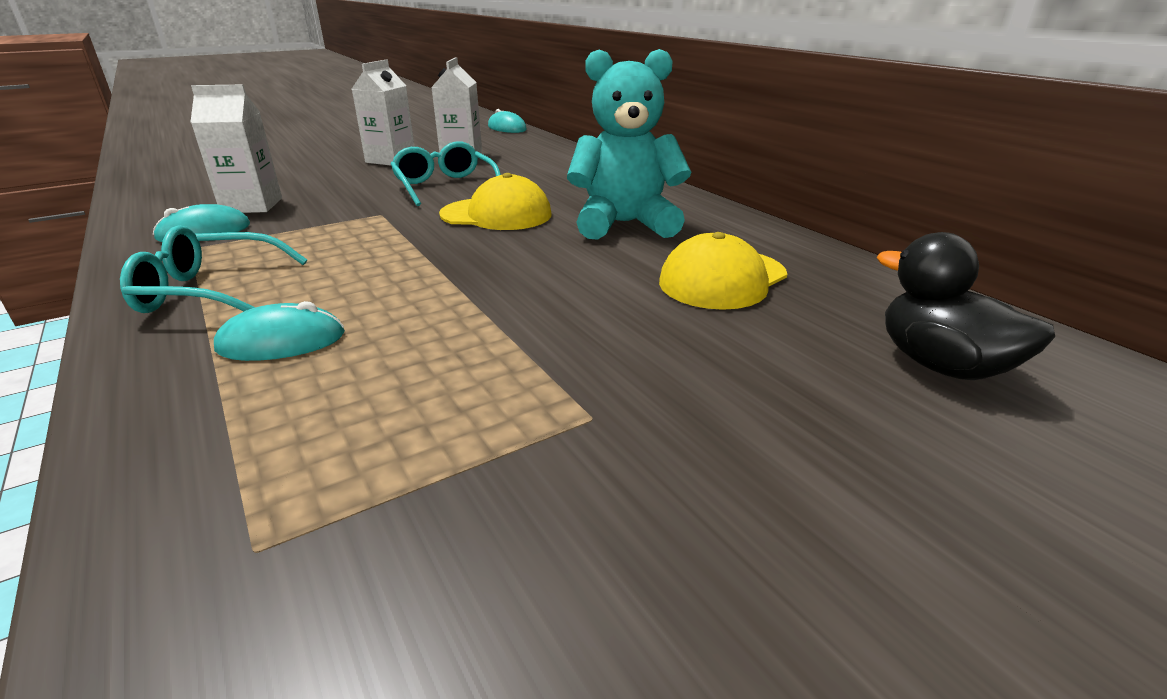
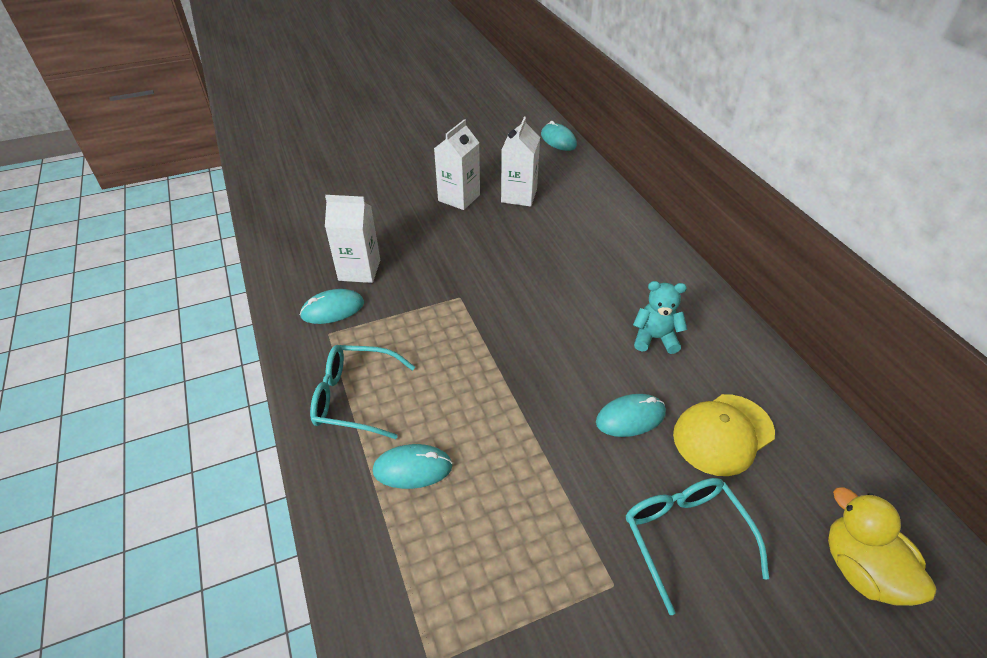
camera: 10 degrees right, 15 degrees up
turquoise glasses [391,141,501,206] -> turquoise glasses moved to [626,478,769,615]
yellow cap [439,173,552,230] -> none
turquoise teddy bear [567,49,691,240] -> turquoise teddy bear [633,281,688,354], size x0.55
black duck [877,232,1055,380] -> yellow duck [828,487,936,606]
none -> turquoise mouse [596,394,666,437]

